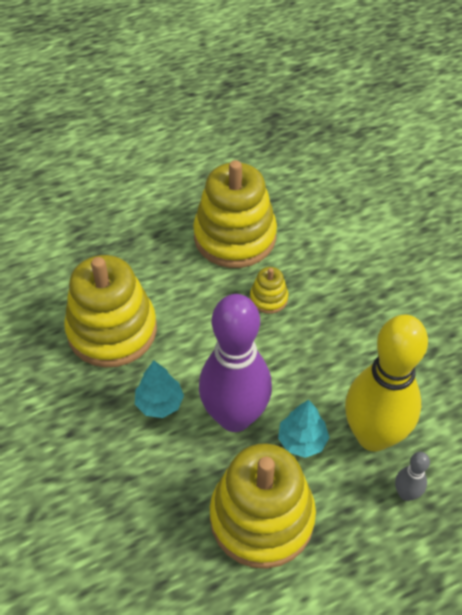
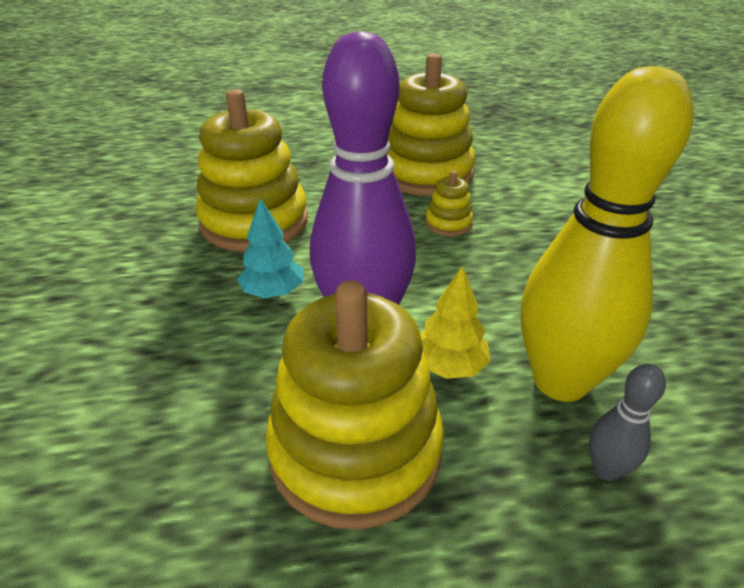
camera: 15 degrees right, 15 degrees down
turquoise tree [278,400,329,458] -> yellow tree [420,266,490,379]

